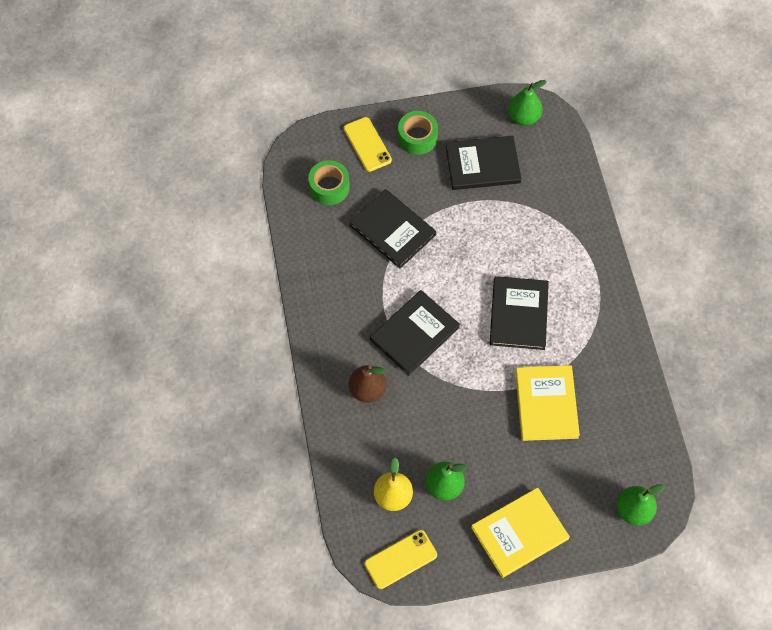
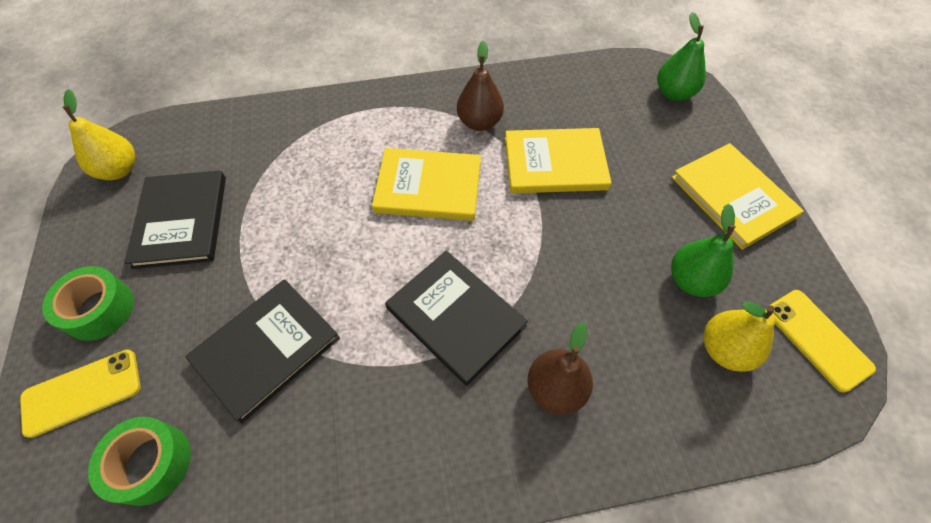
camera: 90 degrees left, 5 degrees down
black book [490,276,549,350] -> yellow book [372,148,481,221]
green pear [508,80,547,126] -> yellow pear [63,89,135,180]
none -> brown pear [457,41,504,131]

